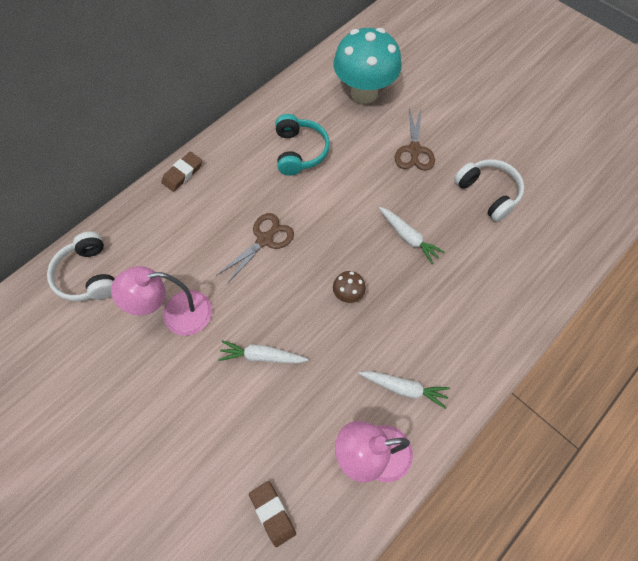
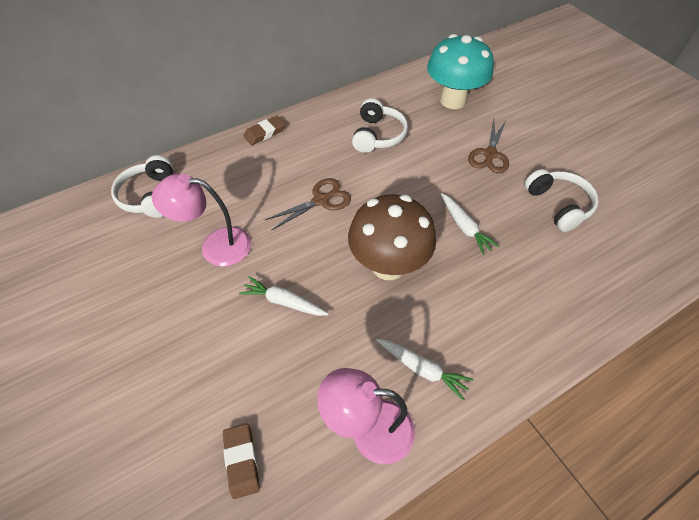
camera: 15 degrees right, 10 degrees down
turquoise headphones [275,114,330,176] -> white headphones [352,98,408,153]
brown mushroom [333,271,366,303] -> brown mushroom [348,194,436,280], size x2.41

